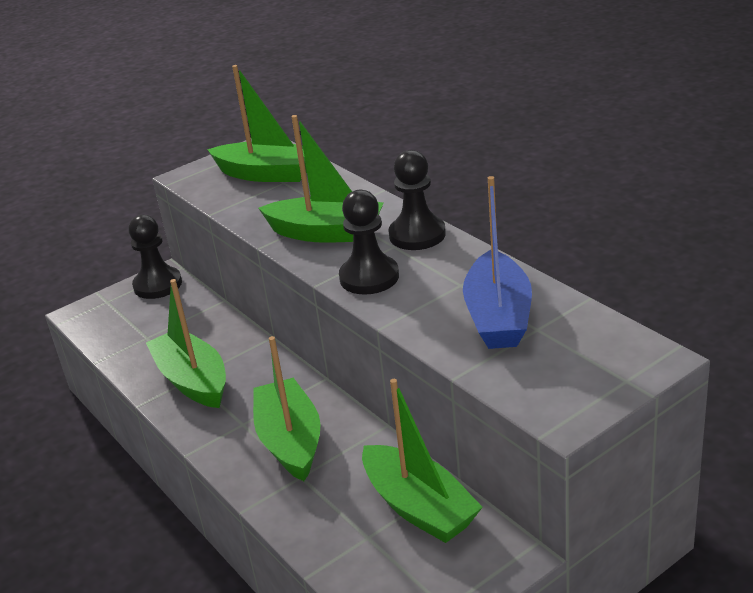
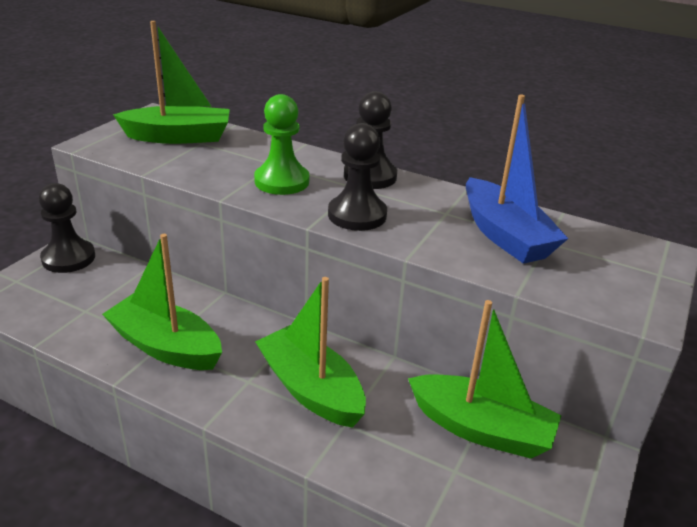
camera: 30 degrees left, 0 degrees up
green boat [259,115,384,243] -> green pawn [254,94,309,195]

